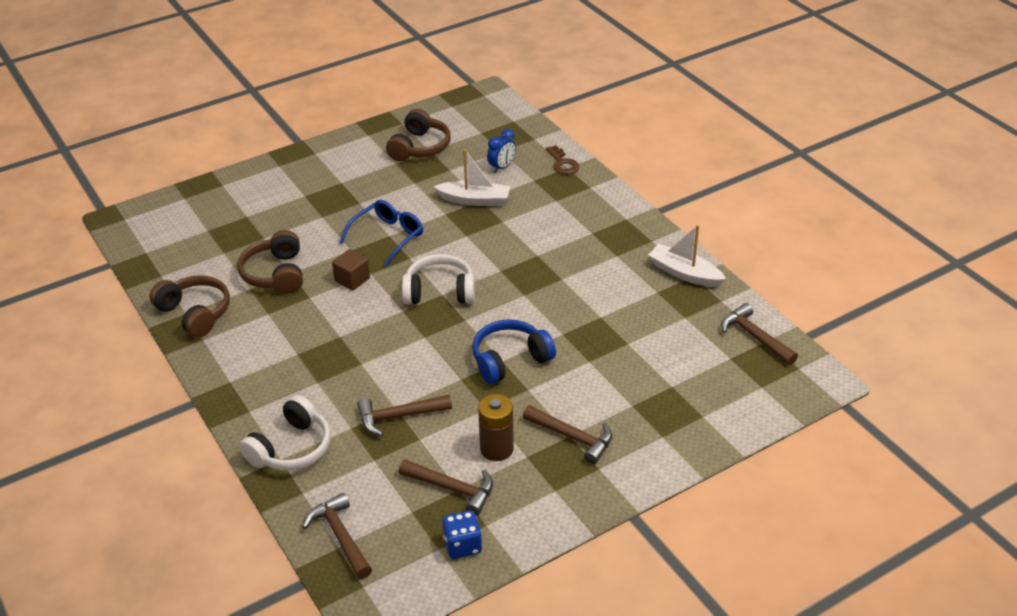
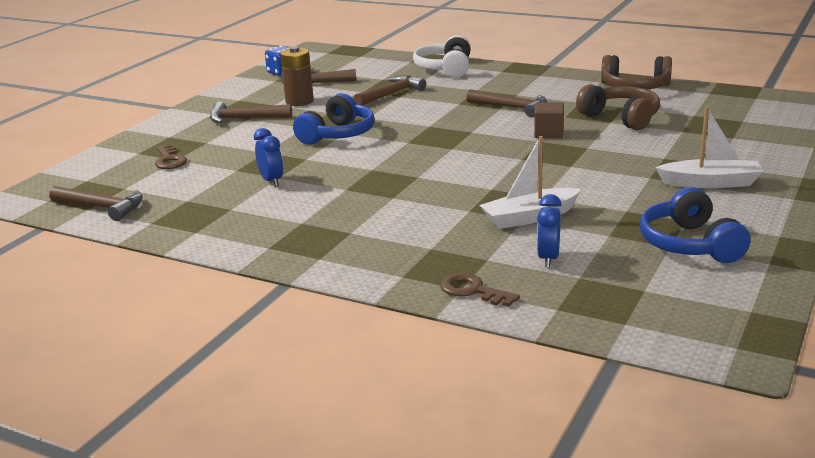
camera: 150 degrees right, 15 degrees down
brown hammer [302,493,372,579] -> brown hammer moved to [466,89,547,117]
blue glasses [339,200,423,267] -> none
brown headphones [386,109,451,161] -> blue headphones [640,187,750,263]
white headphones [402,254,475,304] -> none
white boat [648,225,726,287] -> white boat moved to [655,107,764,188]
none -> brown key [155,144,187,169]
none -> blue clock [254,128,283,187]

